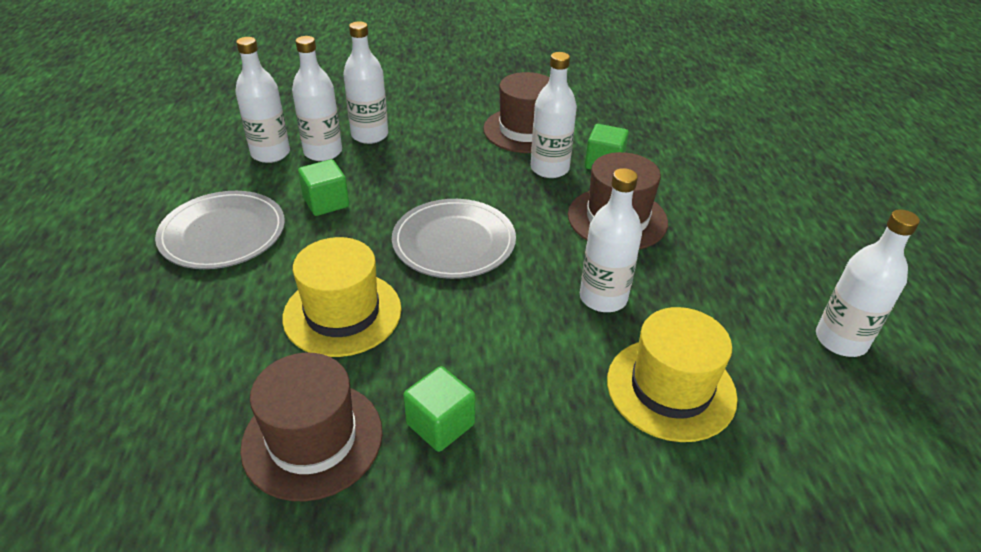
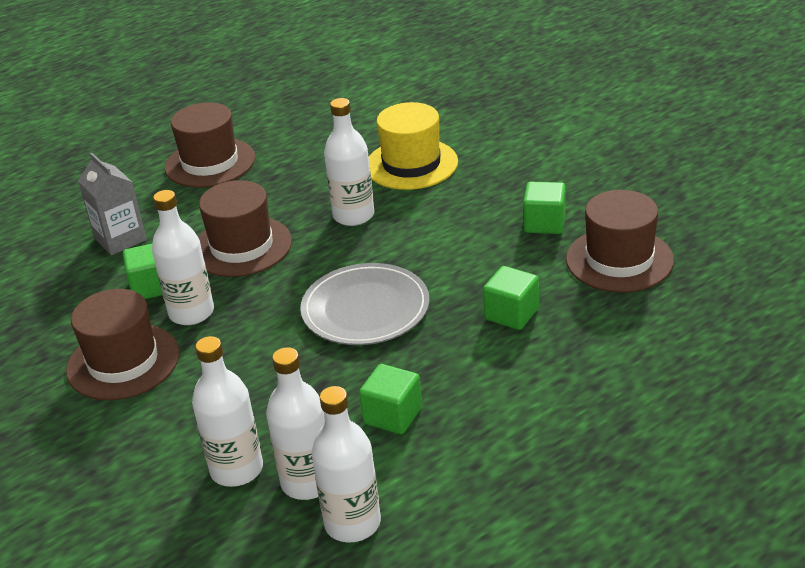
camera: 120 degrees left, 5 degrees down
grey plate [155,191,285,269] -> none
yellow hat [282,237,401,357] -> green cube [483,266,539,330]
white bottle [816,209,920,357] -> none
none -> grey carton [78,153,147,255]
none -> brown hat [165,102,255,188]

